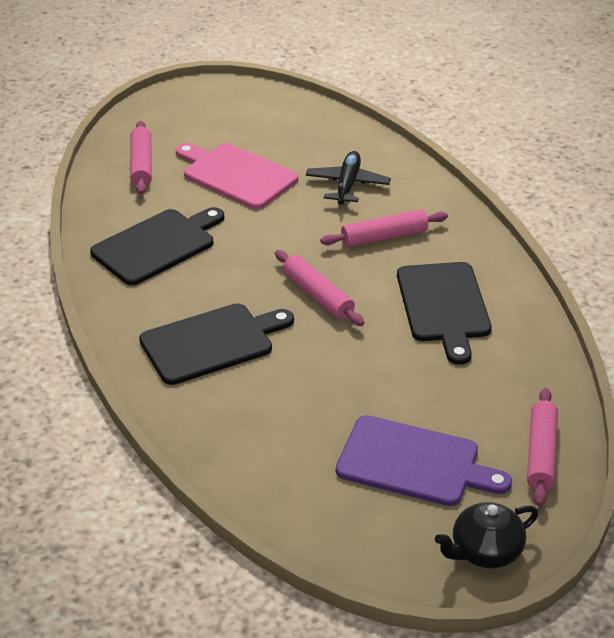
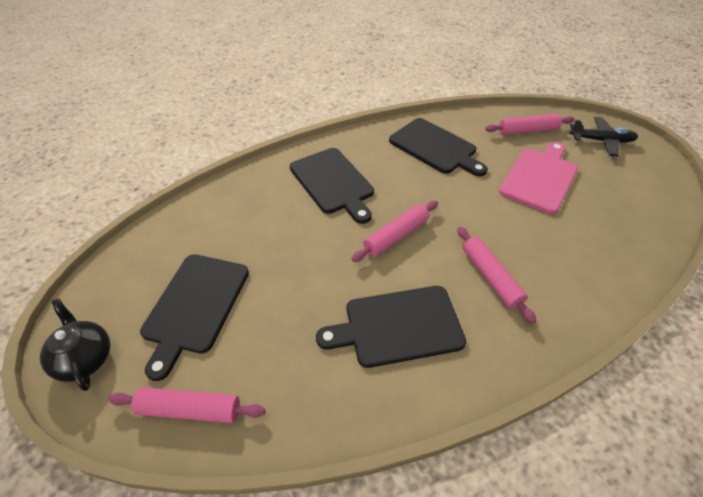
camera: 85 degrees right, 10 degrees up
black plane [306,151,391,205] -> black plane moved to [570,117,638,156]
purple cutting board [336,415,512,506] -> black cutting board [140,254,249,381]

